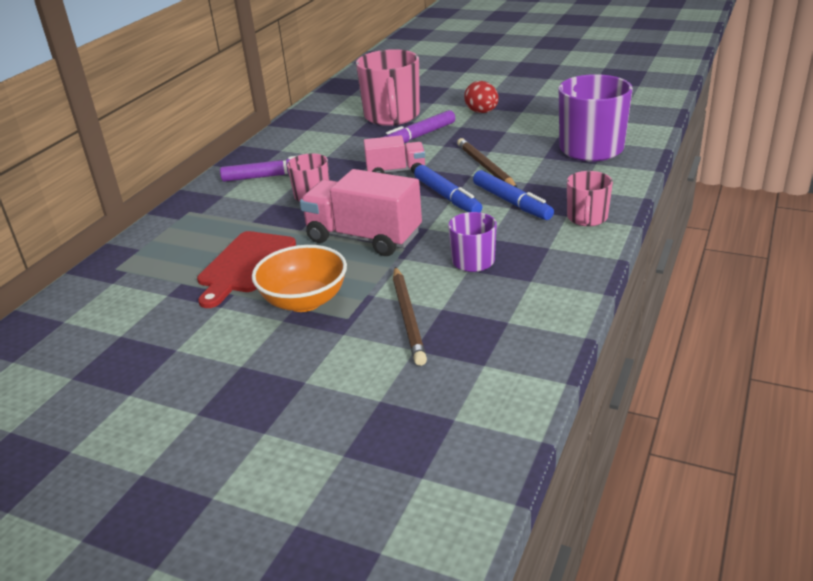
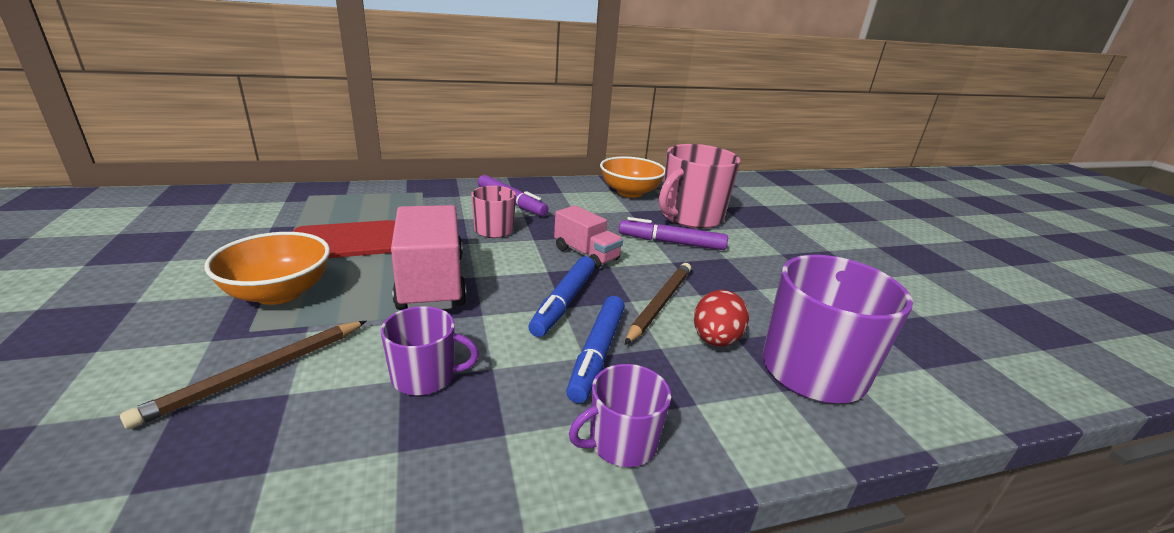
camera: 45 degrees right, 5 degrees down
red egg [464,81,499,113] -> red egg moved to [694,290,749,347]
pink mug [567,171,613,226] -> purple mug [569,364,671,467]
none -> orange bowl [600,156,665,198]

